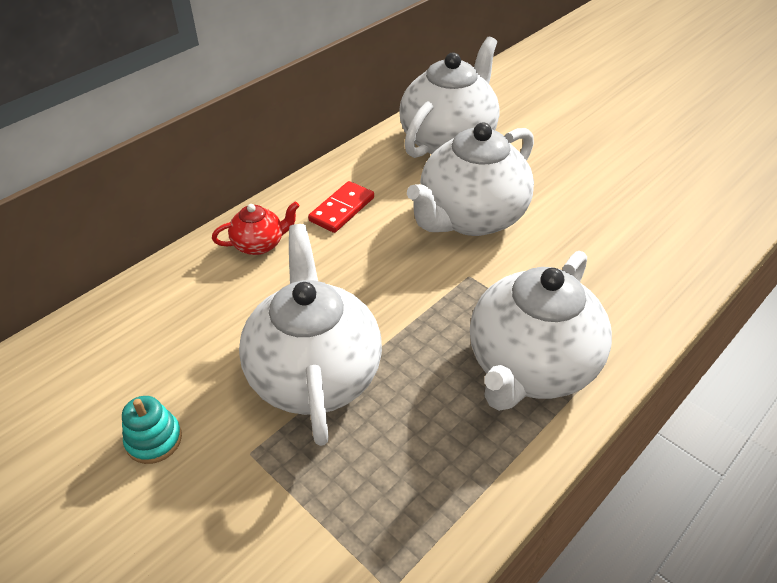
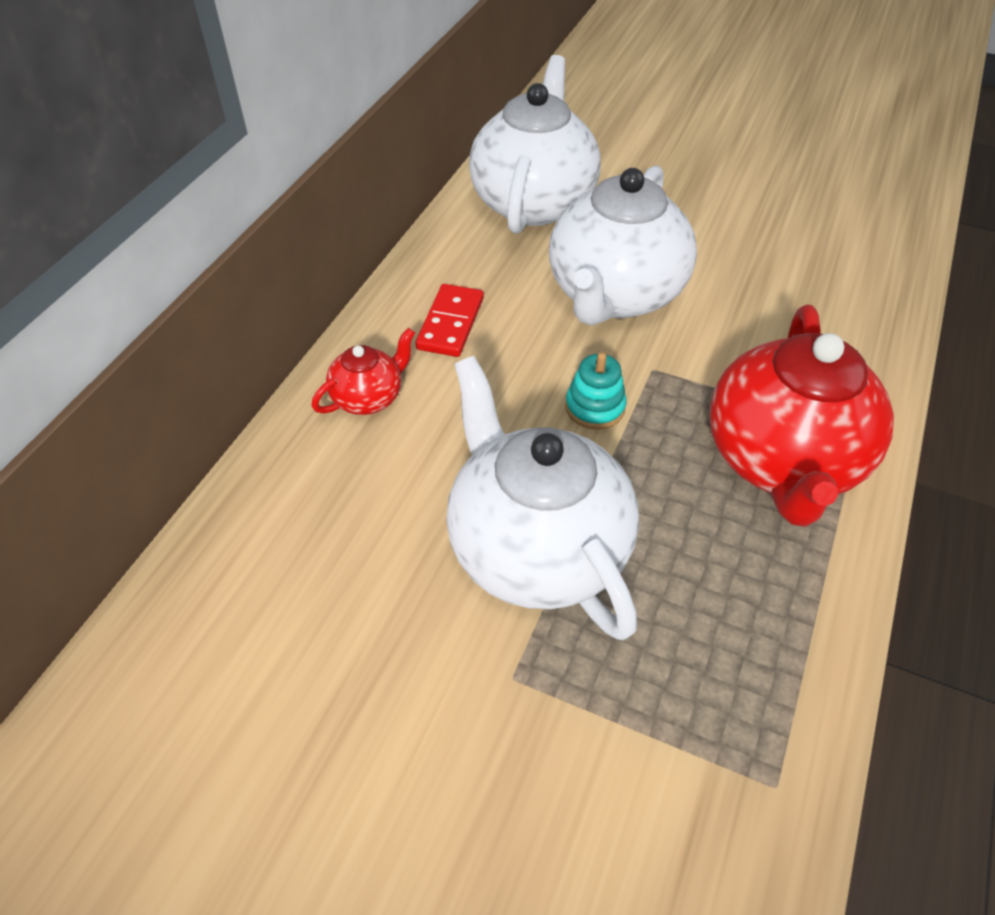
camera: 20 degrees left, 5 degrees up
turquoise stacking toy [122,396,182,464] -> turquoise stacking toy moved to [565,352,627,430]
white teapot [470,251,612,411] -> red teapot [709,304,894,527]

